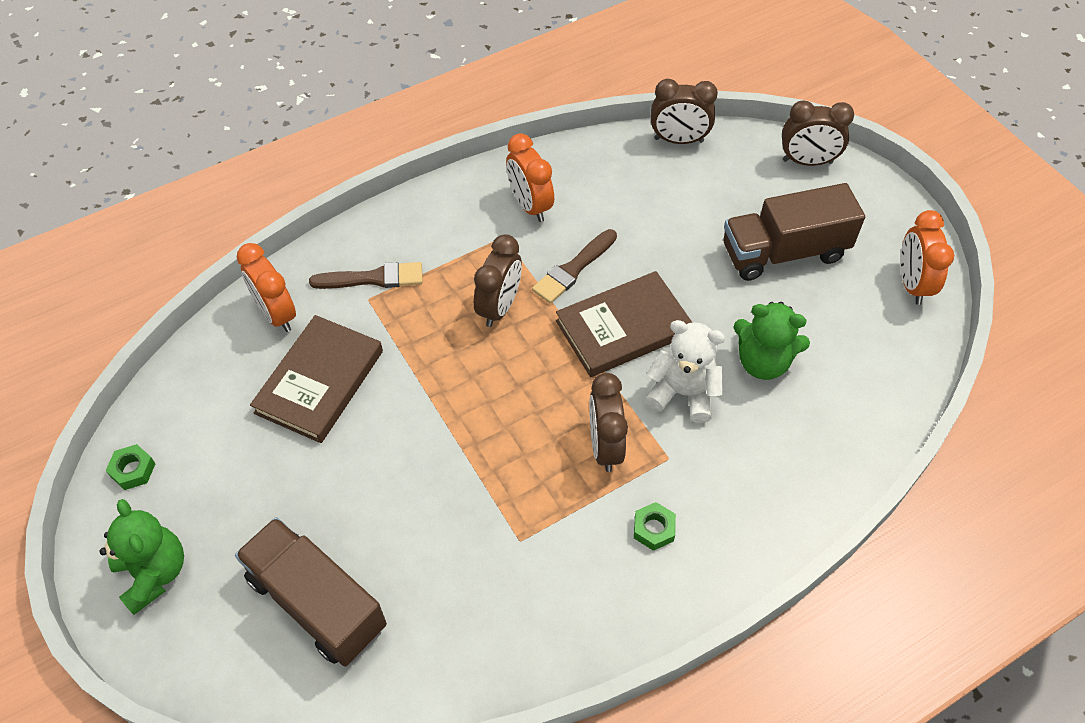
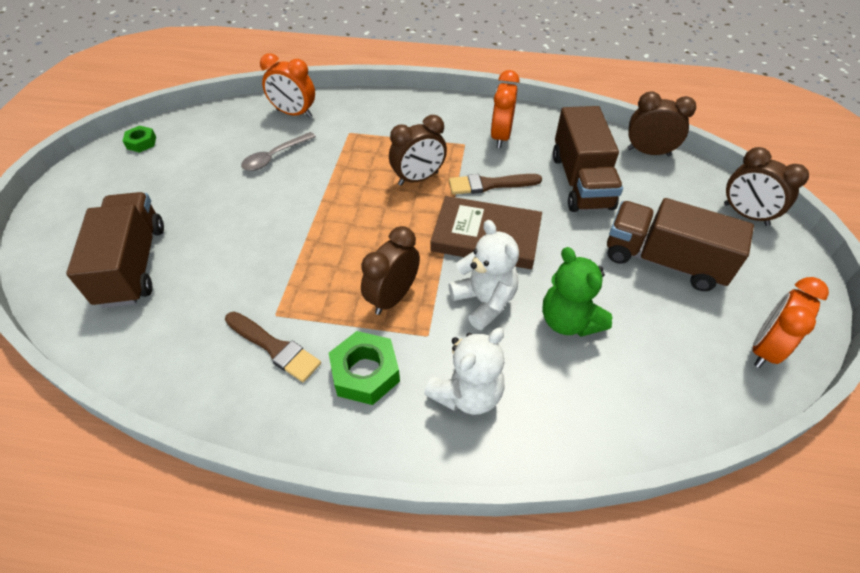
camera: 40 degrees right, 5 degrees down
green teddy bear [99,499,184,615] -> none
orange clock [237,243,296,332] -> orange clock turned 75 degrees counterclockwise [260,53,315,118]
brown book [250,315,383,443] -> grey spoon [241,132,316,171]
brown brush [309,262,423,289] -> brown brush moved to [225,312,321,382]
green nut [634,502,676,551] -> green nut [329,331,400,405], size x1.69
brown clock [651,79,718,144] -> brown clock turned 150 degrees clockwise [627,91,696,156]
none -> white teddy bear [424,327,505,415]
none -> brown truck [553,106,623,212]

